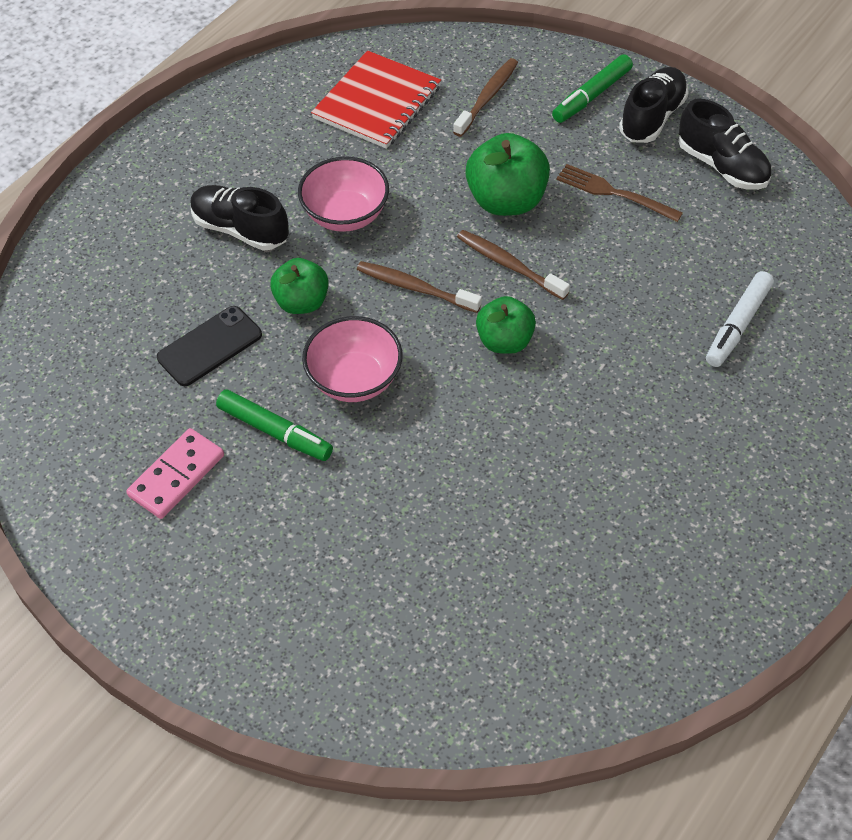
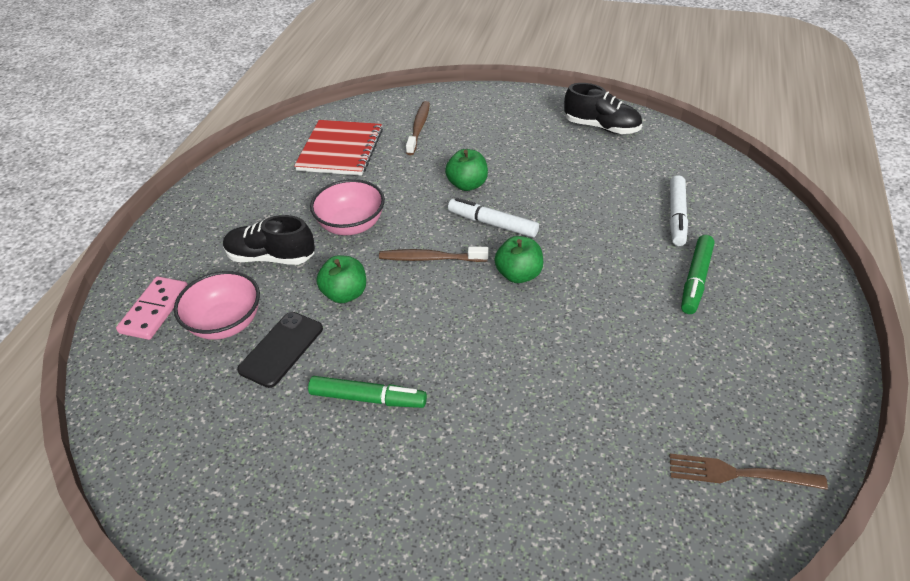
camera: 20 degrees left, 10 degrees down
pink domino [126,428,224,519] -> pink domino moved to [116,276,188,340]
pink bowl [302,316,403,402] -> pink bowl moved to [174,271,260,340]
brown toothbrush [457,230,570,300] -> white marker [448,198,539,238]
green apple [466,133,550,216] -> green apple [445,149,488,191], size x0.66
green marker [552,54,633,123] -> green marker moved to [681,235,715,314]
brown fork [556,164,683,222] -> brown fork moved to [670,454,828,490]
black shoe [619,67,689,143] -> none

